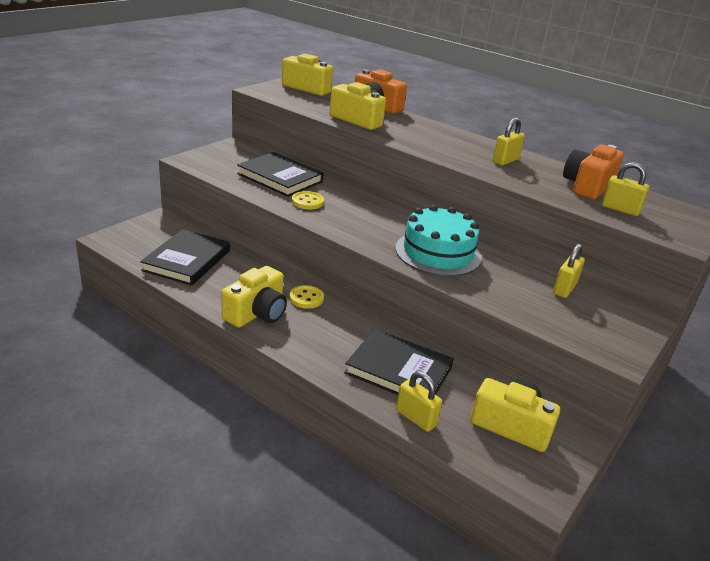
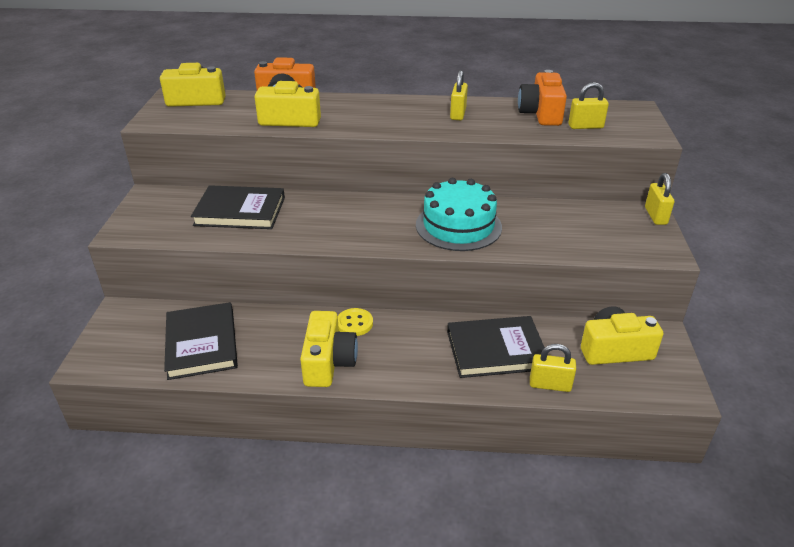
camera: 30 degrees left, 5 degrees up
yellow button [292,191,324,209] -> none
yellow padlock [553,244,585,298] -> yellow padlock moved to [645,173,674,225]

